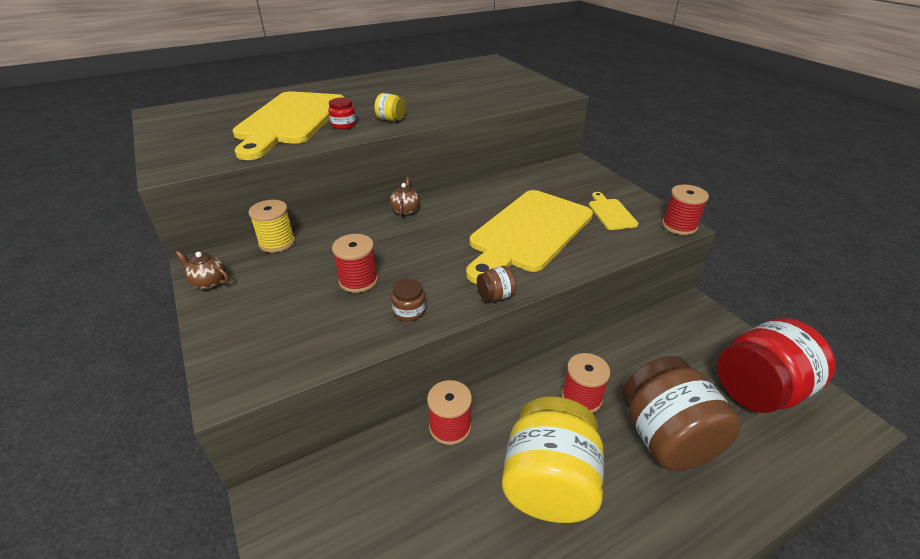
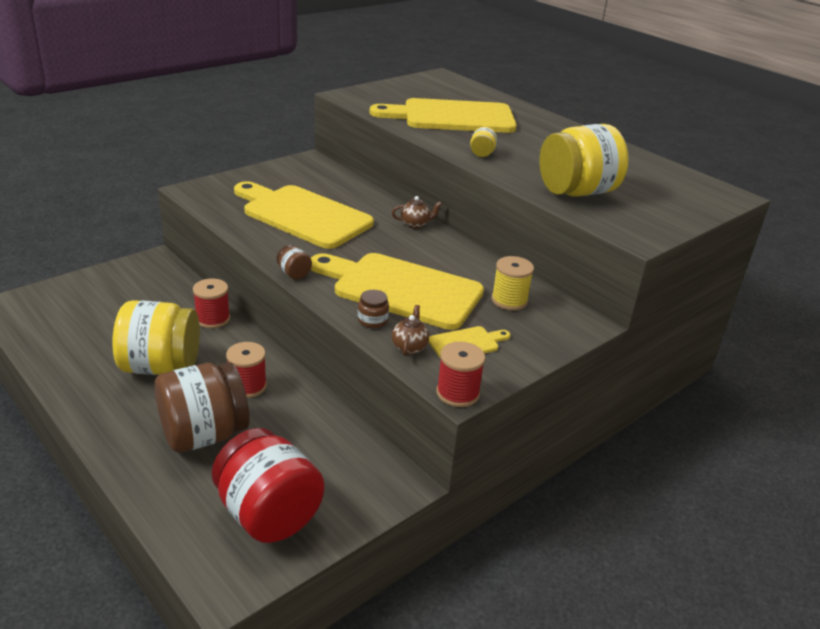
camera: 75 degrees right, 5 degrees down
brown teapot [175,250,229,290] -> brown teapot moved to [392,305,429,356]
yellow spool [249,200,295,253] -> yellow spool moved to [491,256,534,310]
red jar [328,98,356,129] -> none
red spool [332,234,378,293] -> yellow cutting board [234,181,374,249]
brown jar [391,279,426,321] -> brown jar moved to [358,290,389,328]
none -> yellow jar [539,124,629,197]

